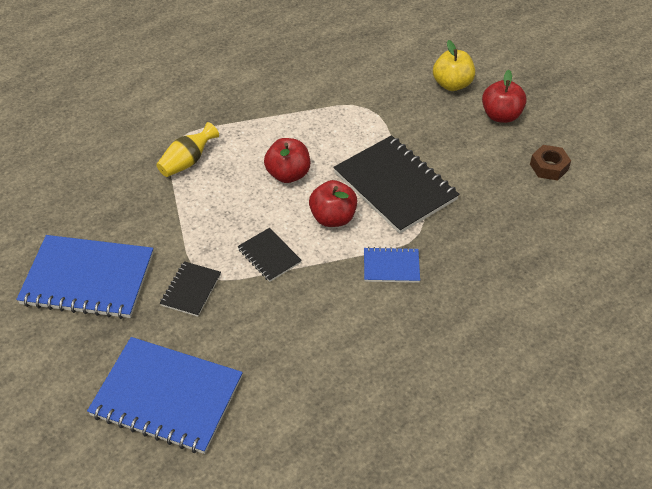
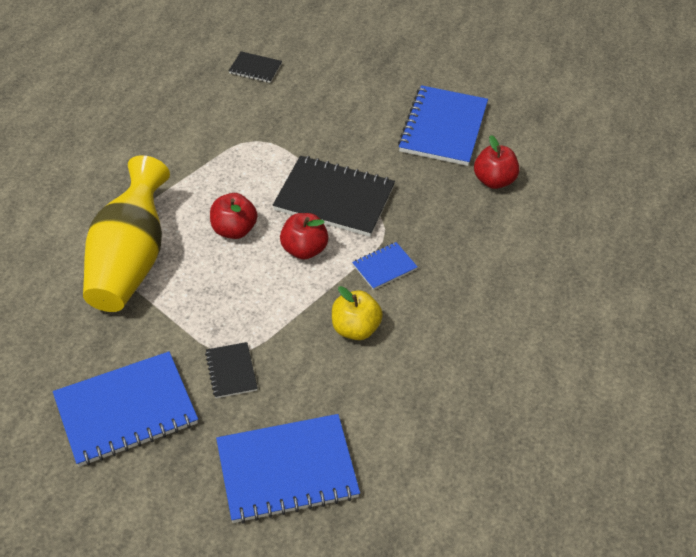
camera: 35 degrees left, 0 degrees up
yellow vase [156,122,219,177] -> yellow vase [83,155,170,312], size x2.21
black notebook [237,228,302,282] -> black notebook moved to [229,51,282,83]
yellow apple [433,40,475,91] -> yellow apple moved to [332,286,383,340]
red apple [482,70,527,123] -> red apple moved to [474,135,519,189]
brown nut [530,145,571,180] -> blue notebook [398,85,488,166]

